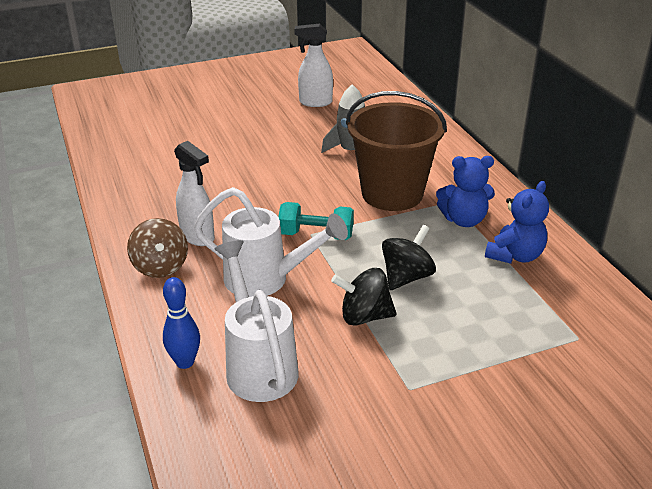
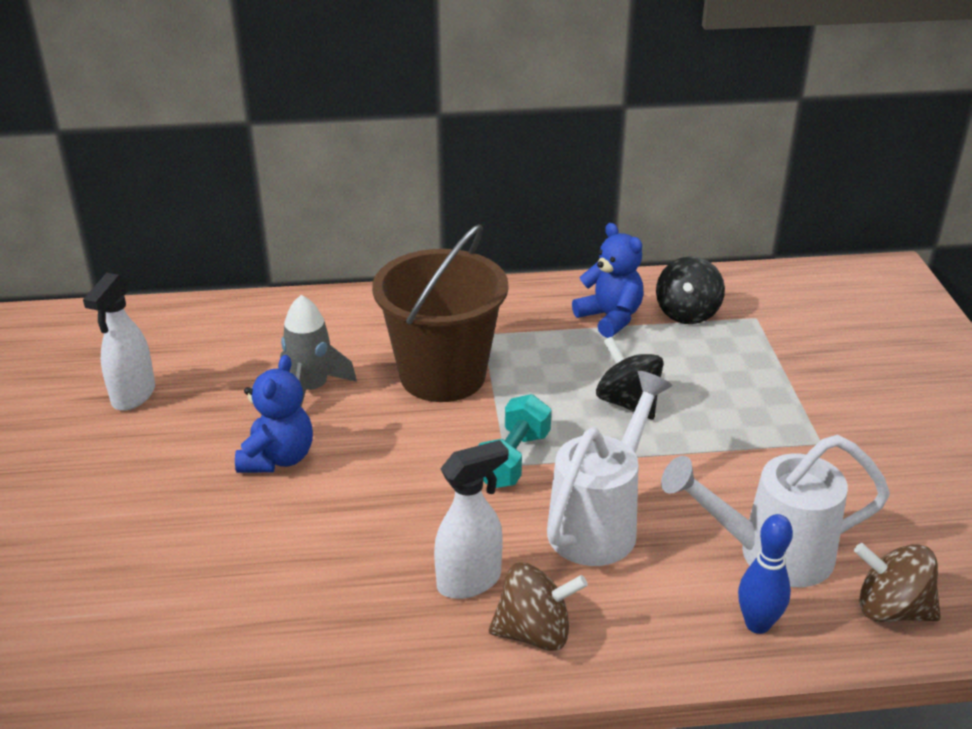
camera: 75 degrees left, 0 degrees up
black spinning top [331,268,397,326] -> black spinning top moved to [656,256,725,324]
blue teddy bear [436,156,495,227] -> blue teddy bear moved to [235,355,313,473]
none -> brown spinning top [854,543,941,622]

